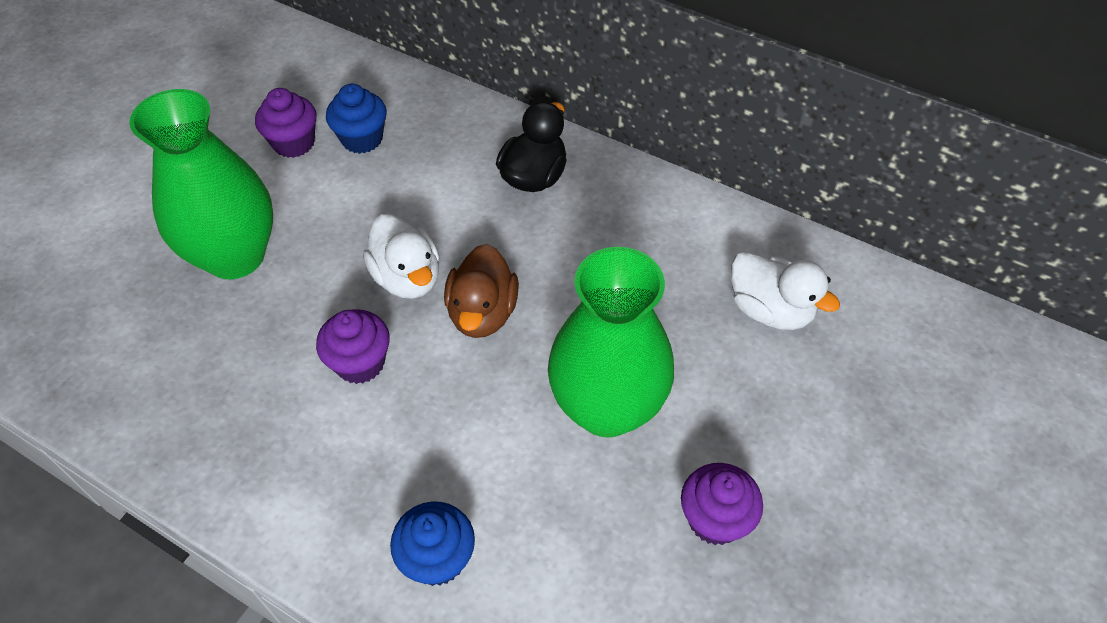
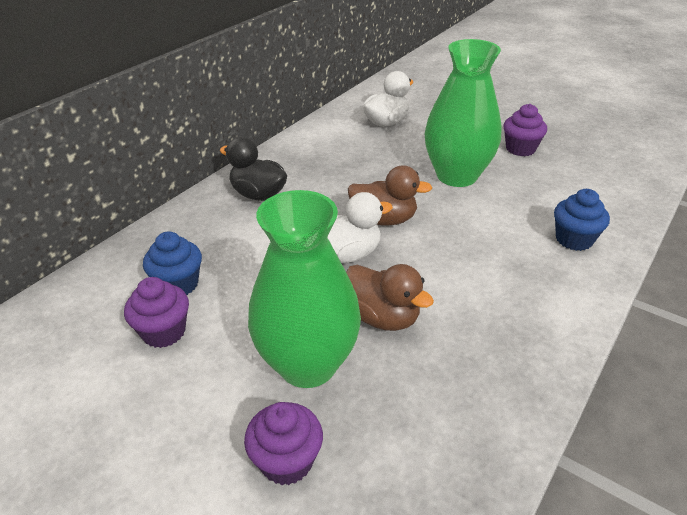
camera: 85 degrees left, 15 degrees down
purple cupcake [316,309,390,384] -> purple cupcake moved to [244,402,323,485]
none -> brown duck [346,264,434,331]

